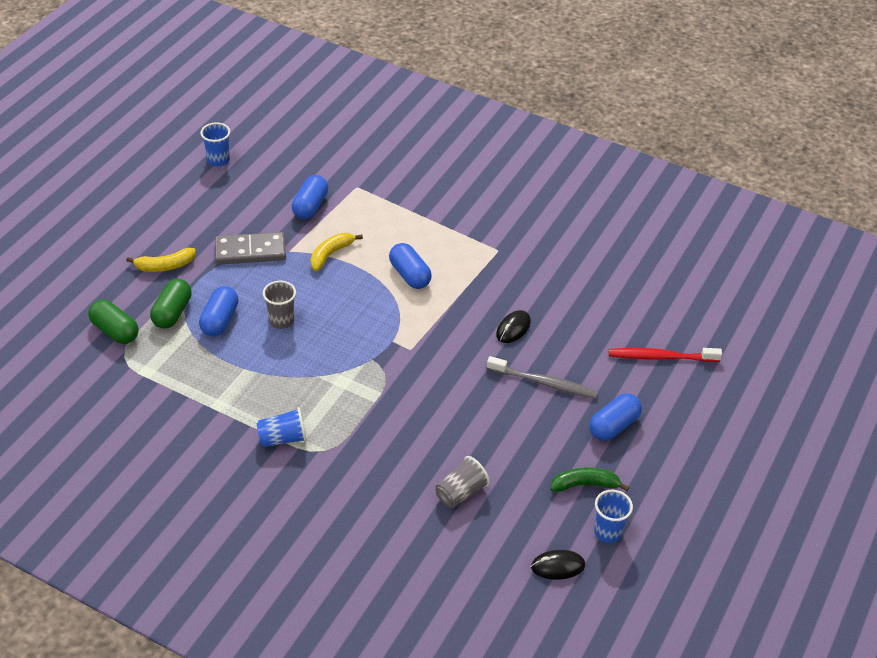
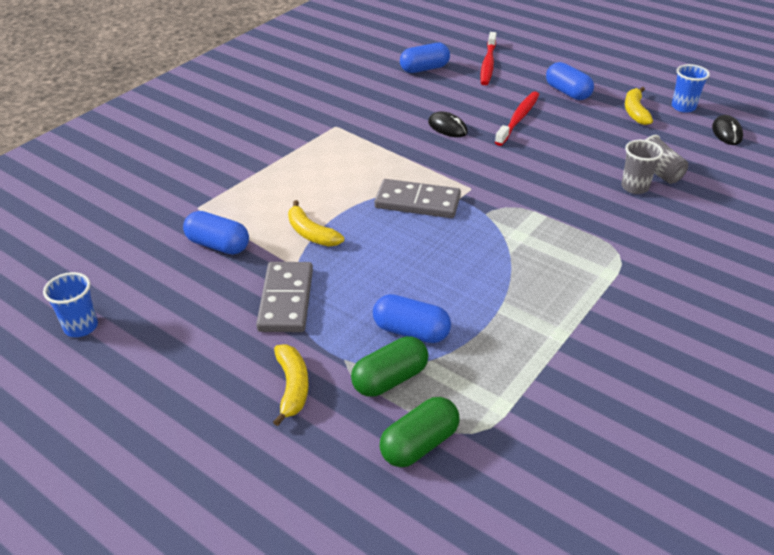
camera: 80 degrees left, 5 degrees down
green capsule [150,279,192,329] -> green capsule turned 60 degrees counterclockwise [351,336,428,397]
blue cup [256,407,307,447] -> none
grey cup [263,281,296,329] -> grey cup moved to [621,140,663,194]
blue capsule [389,243,432,289] -> blue capsule moved to [400,43,450,73]
grey toothbrush [487,356,598,399] -> red toothbrush [495,91,539,146]
green banana [550,467,629,492] -> yellow banana [625,87,653,125]
none -> grey domino [374,179,461,218]

